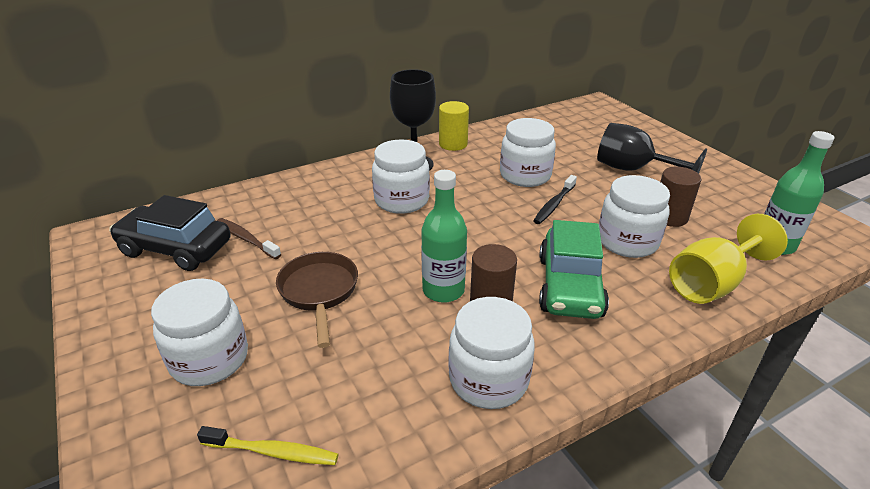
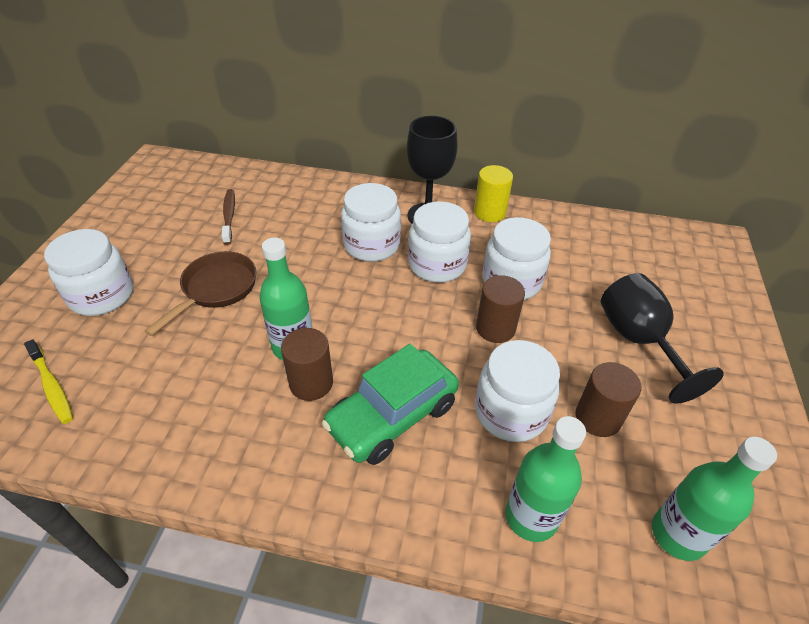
camera: 40 degrees right, 10 degrees up
black car [109,195,230,271] -> none
white jar [448,297,535,409] -> white jar moved to [408,201,471,283]
black toothbrush [533,175,577,224] -> brown cylinder [476,275,525,343]
yellow goblet [669,214,788,304] -> green bottle [506,416,586,542]

